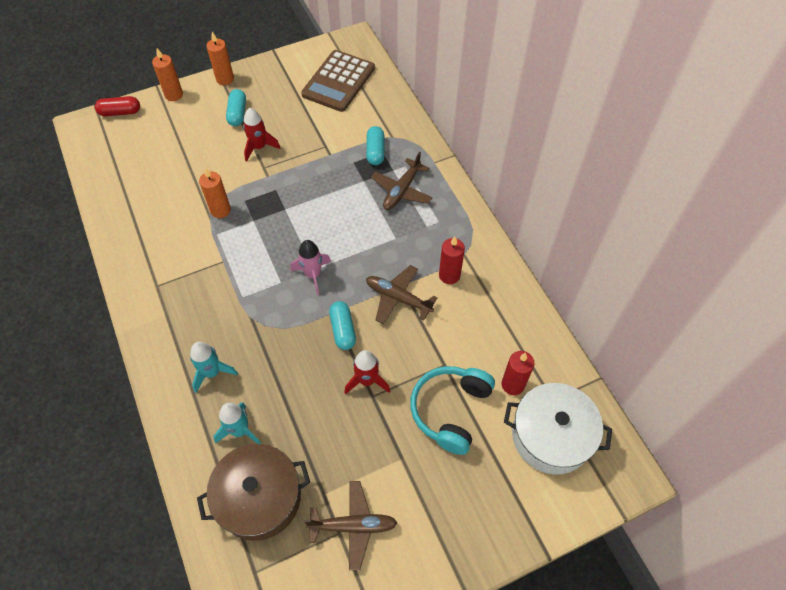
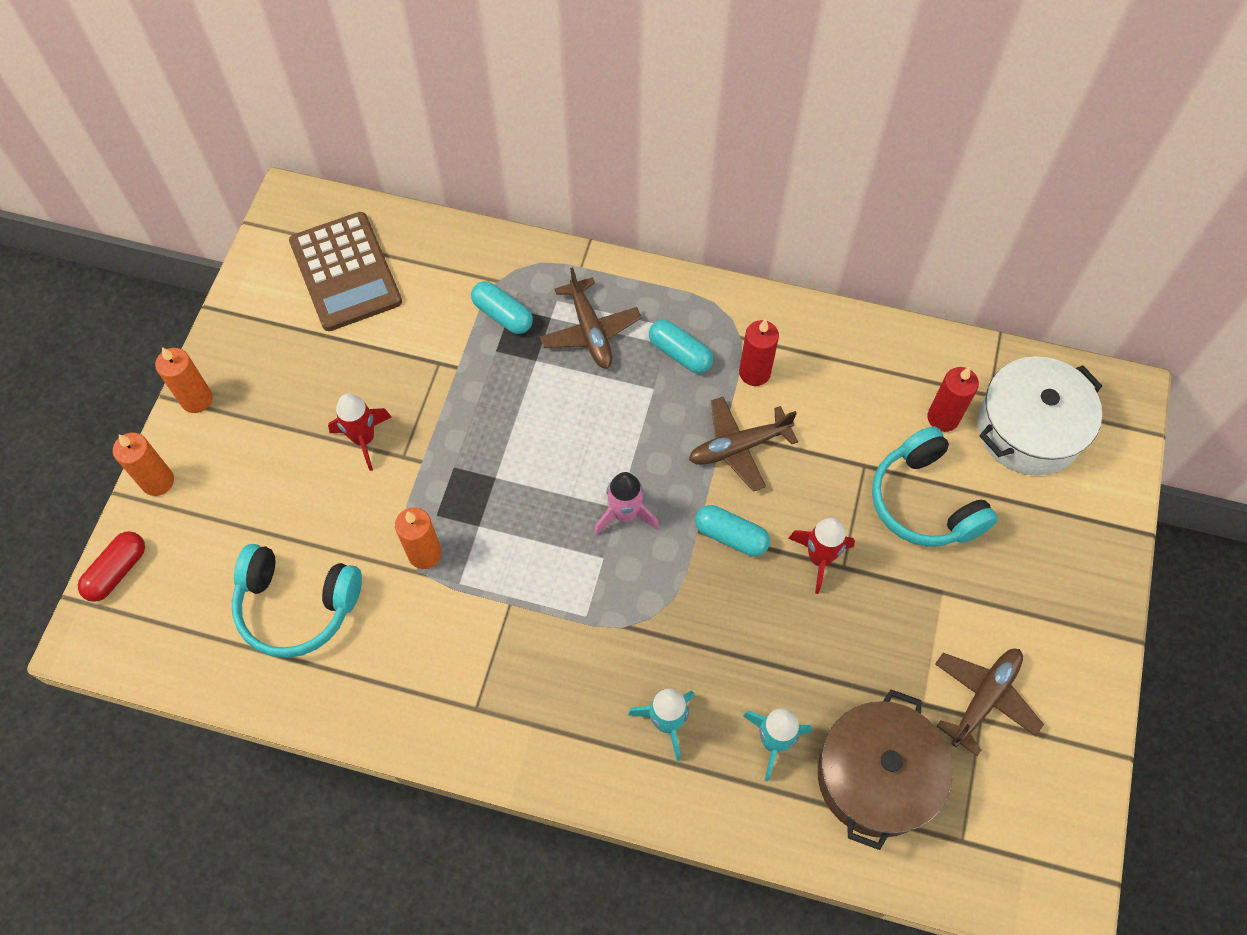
camera: 50 degrees left, 5 degrees up
turquoise capsule [226,89,246,126] -> turquoise capsule moved to [649,320,713,373]
none -> turquoise headphones [232,544,362,658]

